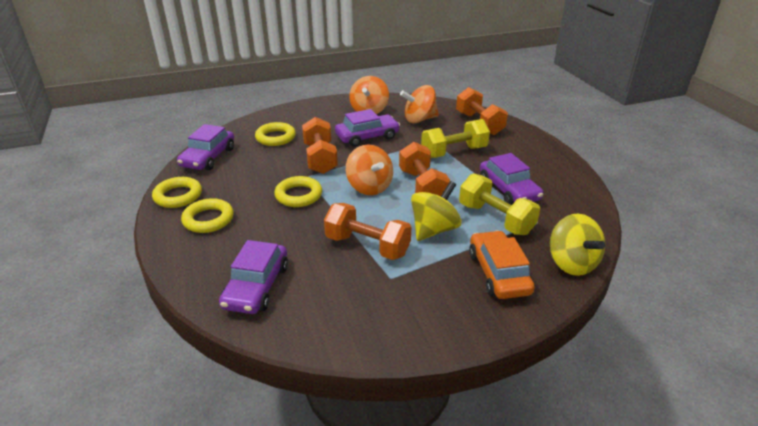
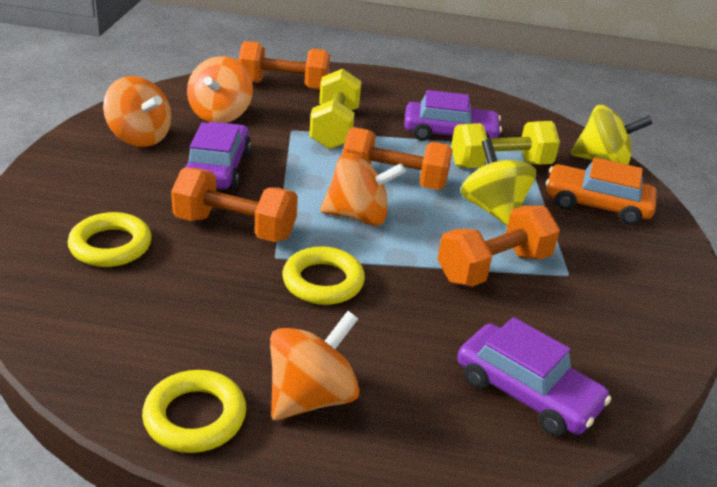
camera: 65 degrees left, 0 degrees up
purple car [177,124,234,170] -> none
yellow ring [181,198,234,233] -> orange spinning top [270,311,360,421]

